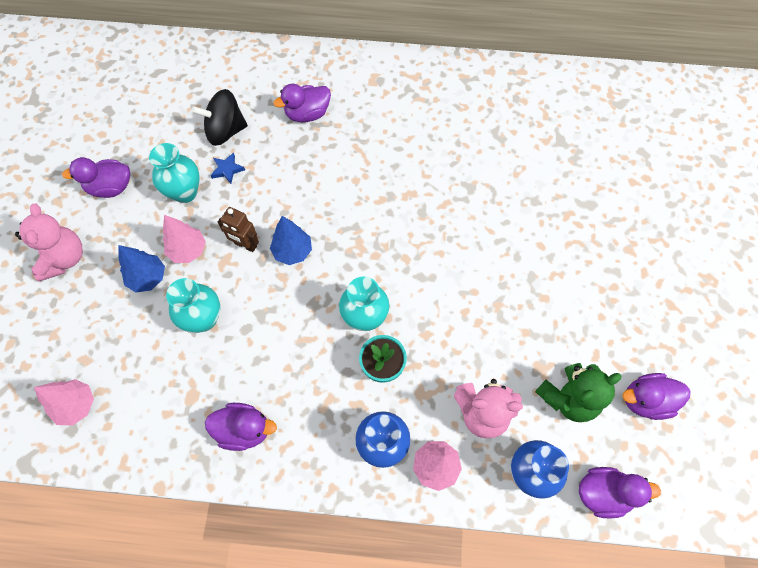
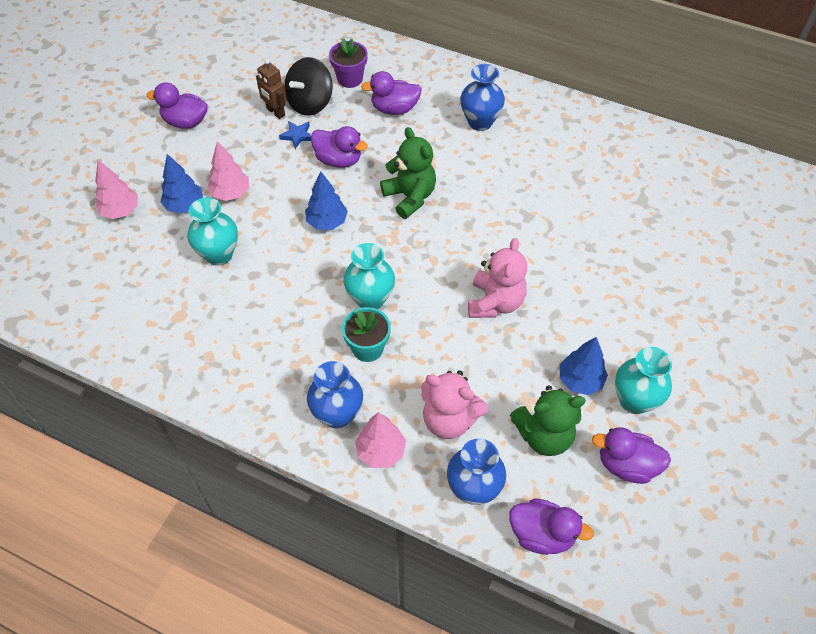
camera: 20 degrees right, 10 degrees down
pink teddy bear [15,203,83,281] -> pink teddy bear moved to [468,238,527,318]
pink tree [34,379,94,426] -> pink tree moved to [95,160,138,219]
turquoise vase [149,143,200,203] -> turquoise vase moved to [615,347,672,414]
black spinning top [192,89,248,146] -> black spinning top turned 60 degrees counterclockwise [284,57,333,116]
purple duck [205,403,277,451] -> purple duck moved to [311,126,368,168]
brown robot [218,207,259,252] -> brown robot moved to [256,59,287,119]
none -> purple flower pot [329,38,368,88]
none -> green teddy bear [380,127,436,219]
none -> blue vase [460,64,505,131]
none -> blue tree [560,337,608,395]

